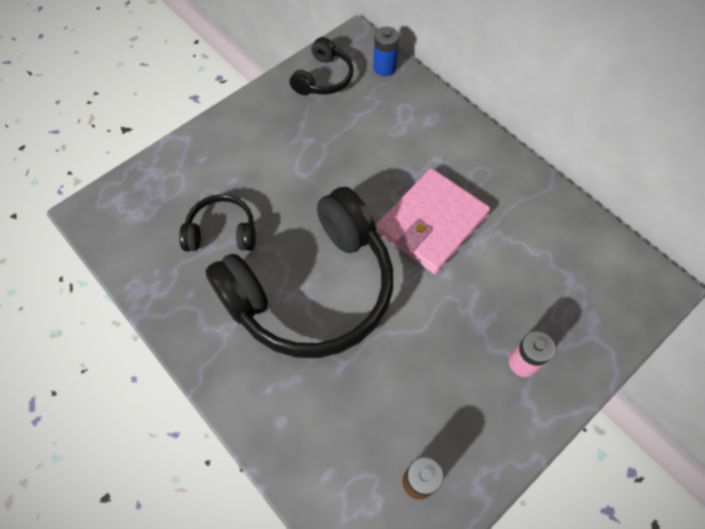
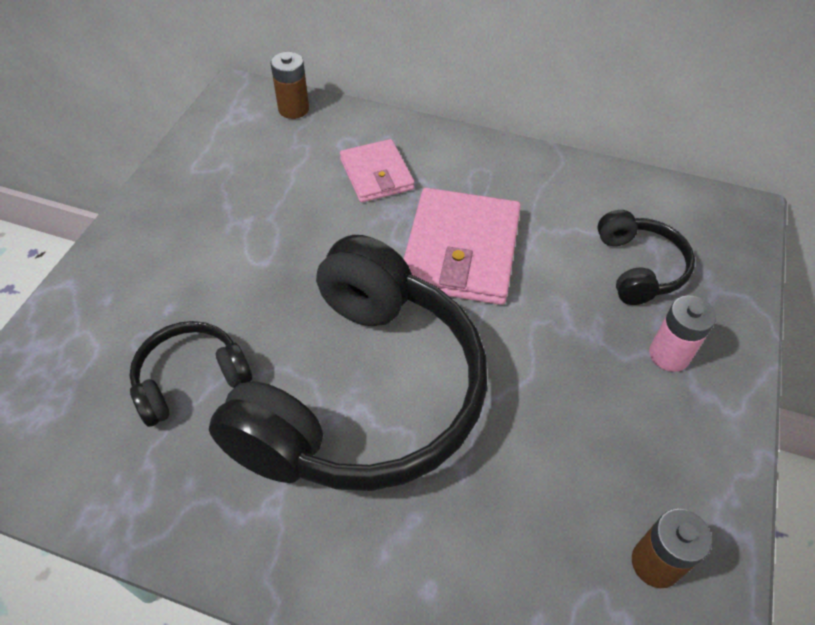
camera: 30 degrees left, 10 degrees down
black headphones [289,37,353,95] -> black headphones moved to [597,210,695,305]
blue battery [373,27,399,76] -> brown battery [271,52,309,119]
none -> pink wallet [340,139,415,202]

